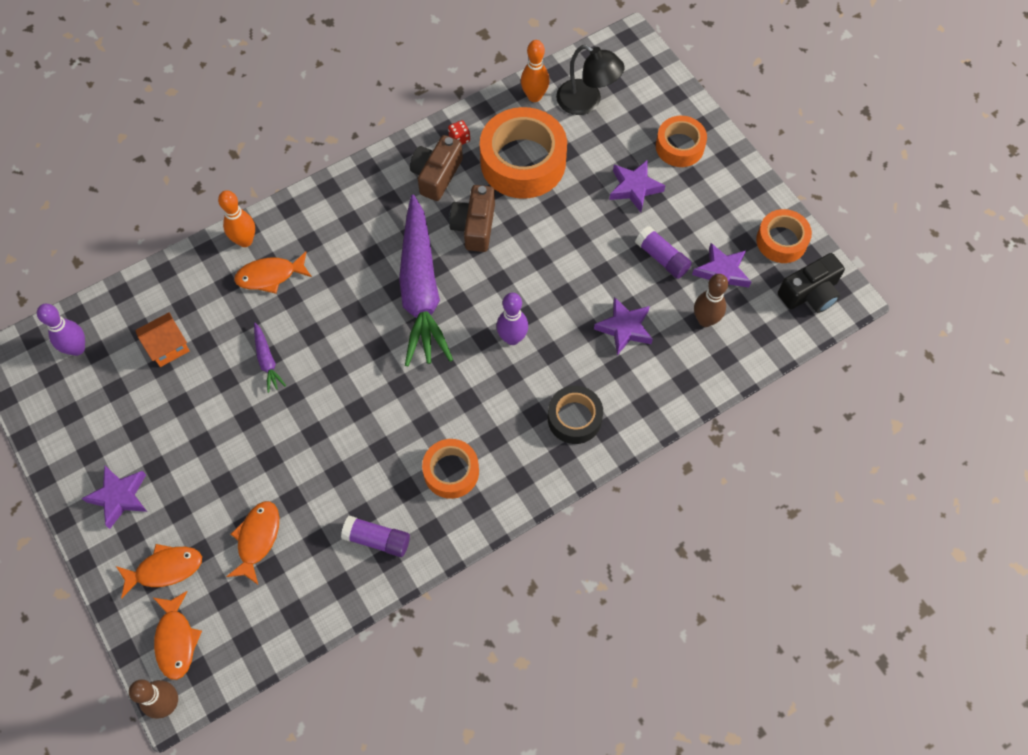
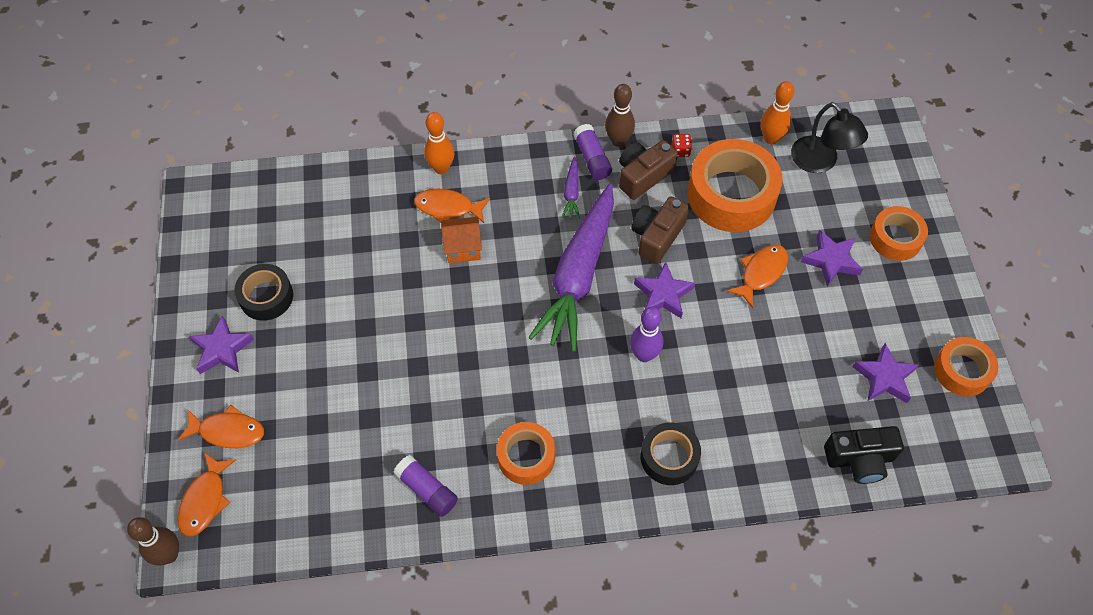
camera: 25 degrees right, 5 degrees down
purple bowling pin [37,304,85,356] -> none
orange house [135,312,190,367] -> orange house moved to [441,217,482,263]
orange fish [226,501,279,584] -> orange fish moved to [727,245,788,308]
purple carrot [254,323,286,393] -> purple carrot moved to [562,156,580,219]
purple star [594,297,653,355] -> purple star moved to [634,262,695,318]
purple glue stick [635,226,692,279] -> purple glue stick moved to [573,124,612,180]
brown bowling pin [694,274,728,327] -> brown bowling pin moved to [605,84,635,147]
black camera [778,253,845,313] -> black camera moved to [824,426,904,484]
none -> black tape [234,264,293,321]

